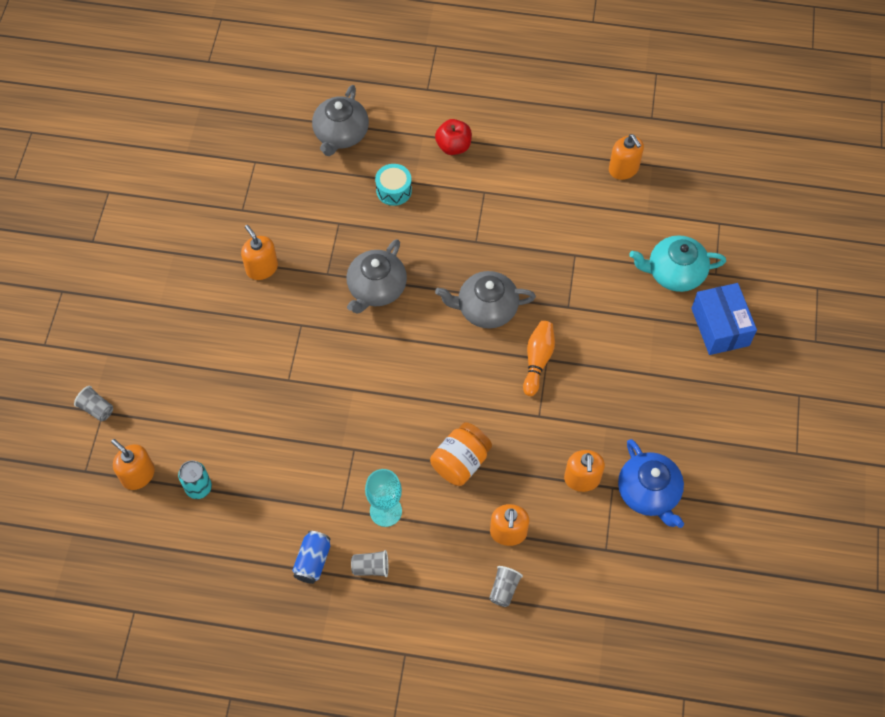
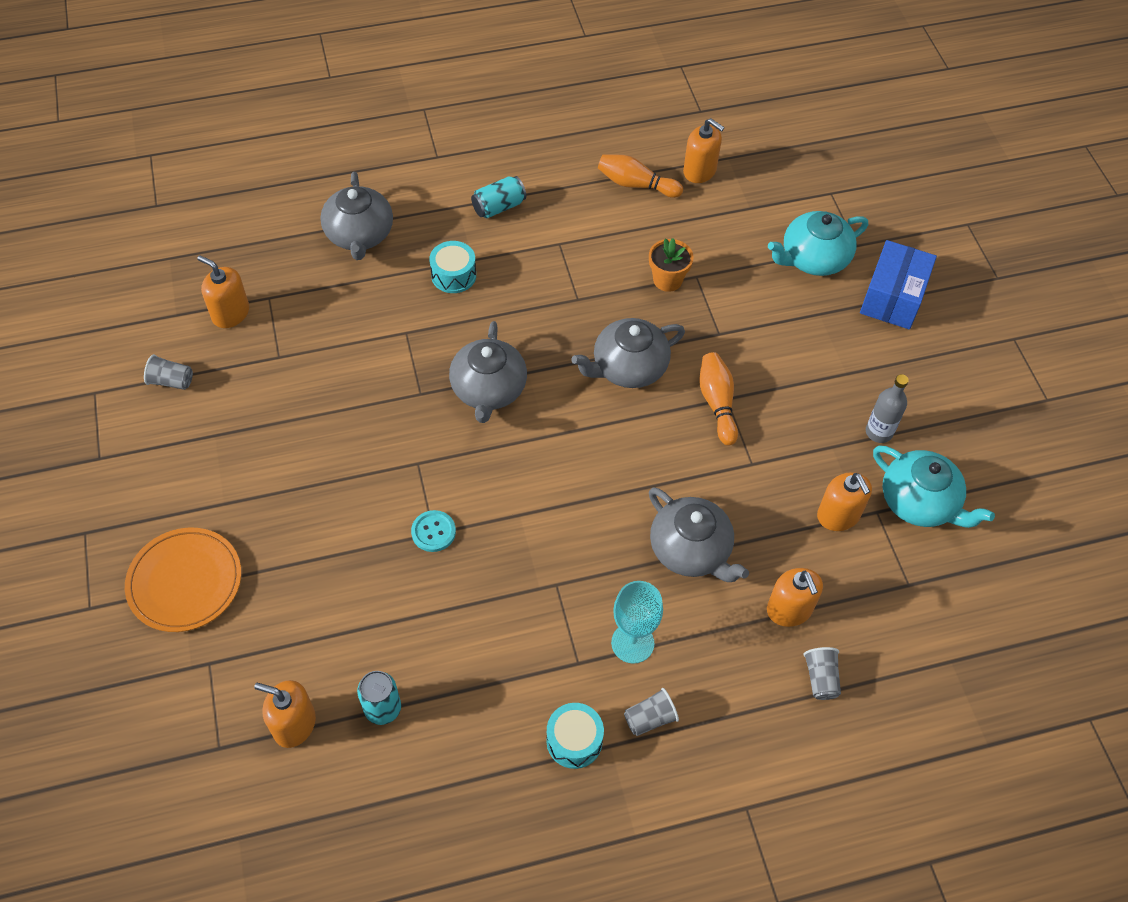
camera: 25 degrees left, 5 degrees down
grey cup [74,386,113,421] -> grey cup moved to [144,354,193,390]
orange soap dispenser [241,225,278,280] -> orange soap dispenser moved to [197,255,249,328]
blue can [292,531,330,584] -> turquoise drum [546,703,604,769]
orange jar [430,422,492,486] -> grey teapot [649,487,749,582]
red apple [435,119,472,155] -> turquoise can [471,176,526,218]
blue teapot [618,439,684,528] -> turquoise teapot [873,446,995,528]
blue box [691,283,757,355] -> blue box turned 60 degrees clockwise [860,240,937,329]
none -> orange plate [125,528,241,632]
none -> turquoise button [411,510,456,552]
none -> orange bowling pin [598,154,683,198]
none -> orange flower pot [649,238,694,292]
none -> grey bottle [866,374,909,443]

